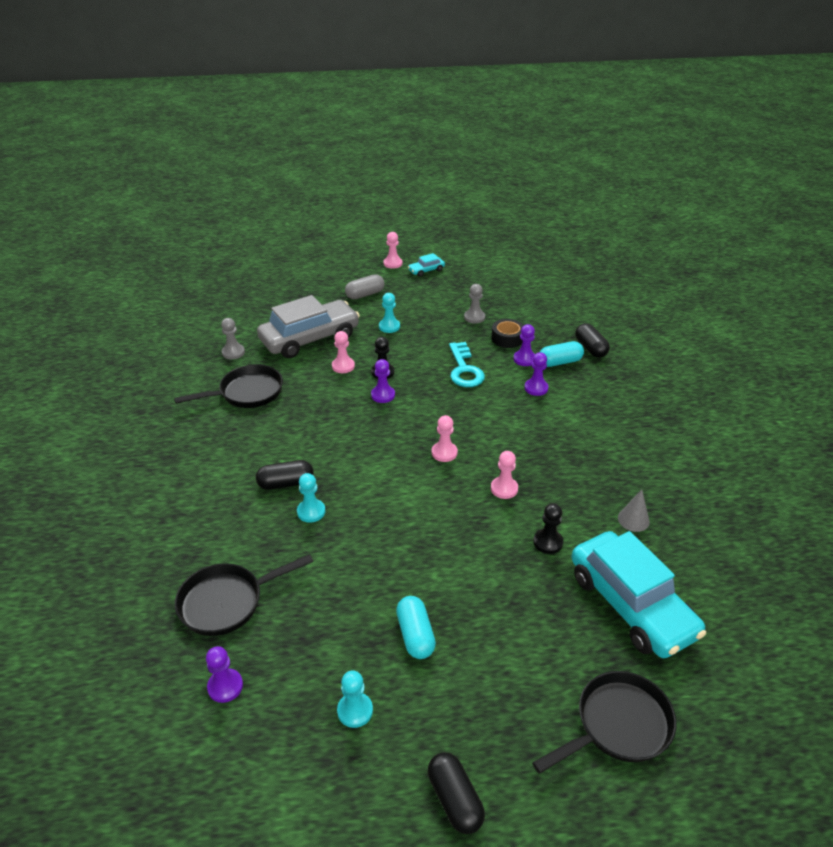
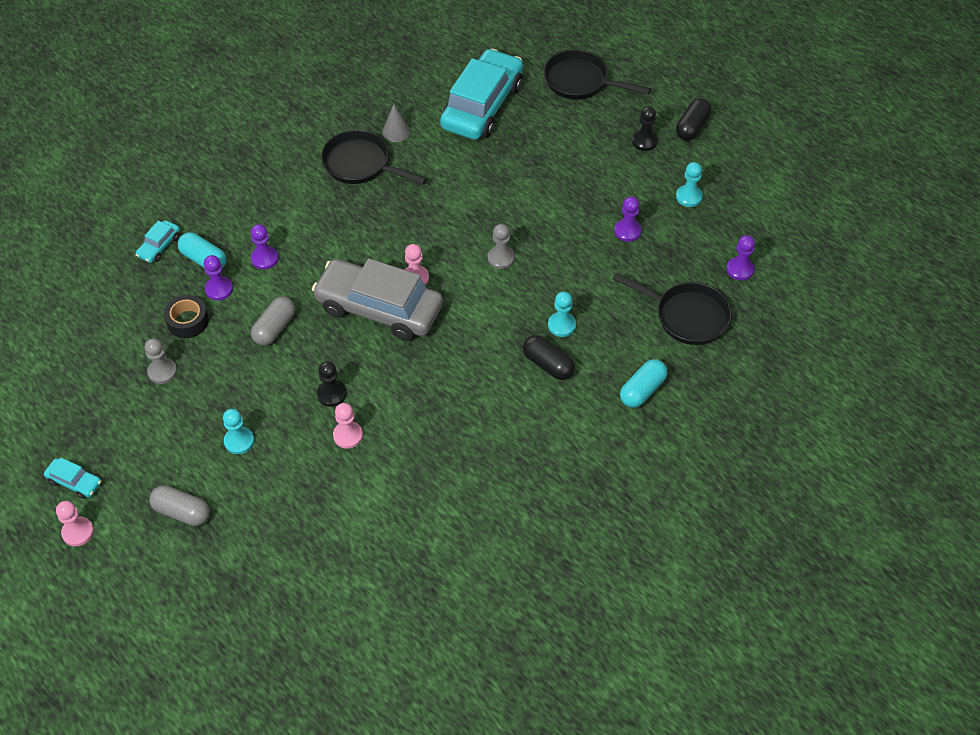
camera: 125 degrees left, 15 degrees up
black pan [174,365,283,408] -> black pan moved to [321,130,427,185]
grey pawn [221,318,245,359] -> grey pawn moved to [488,224,515,269]
grey car [257,295,360,358] -> grey car moved to [312,259,443,341]
purple pawn [371,359,395,403] -> purple pawn moved to [614,197,642,242]
turquoise capsule [396,596,436,659] -> turquoise capsule moved to [620,359,668,408]
turquoise key [449,342,485,387] -> grey capsule [251,296,295,346]
pink pawn [491,451,518,499] -> none
black pawn [533,503,563,554] -> black pawn moved to [632,106,658,151]
black capsule [575,323,610,358] -> turquoise car [136,220,180,263]

